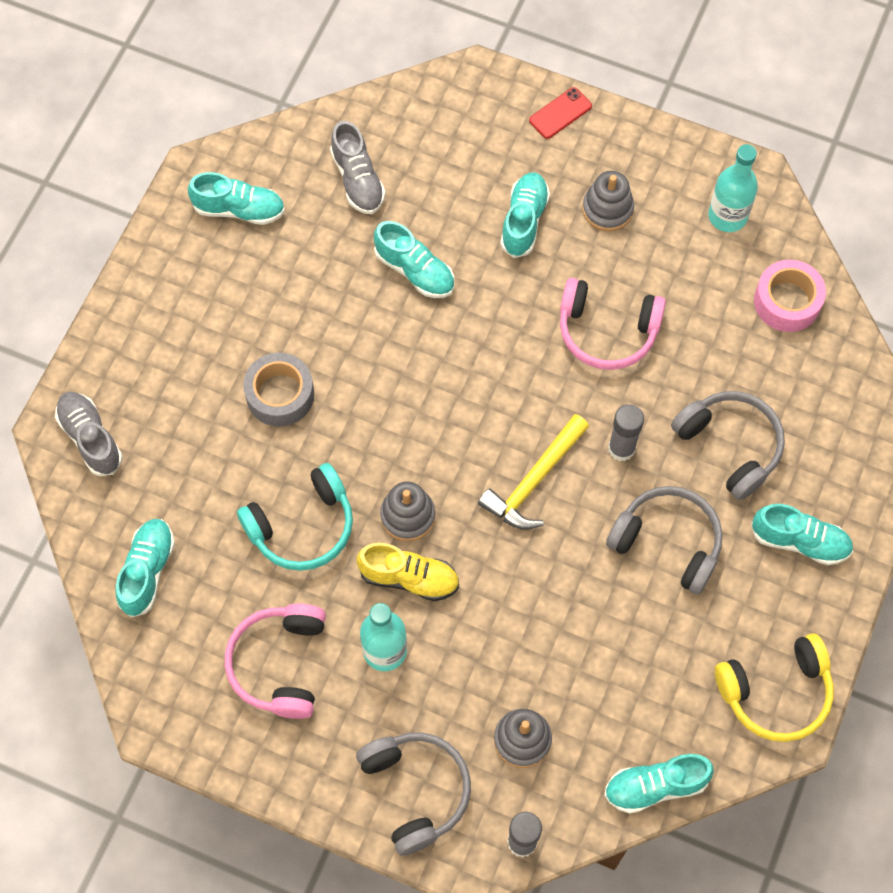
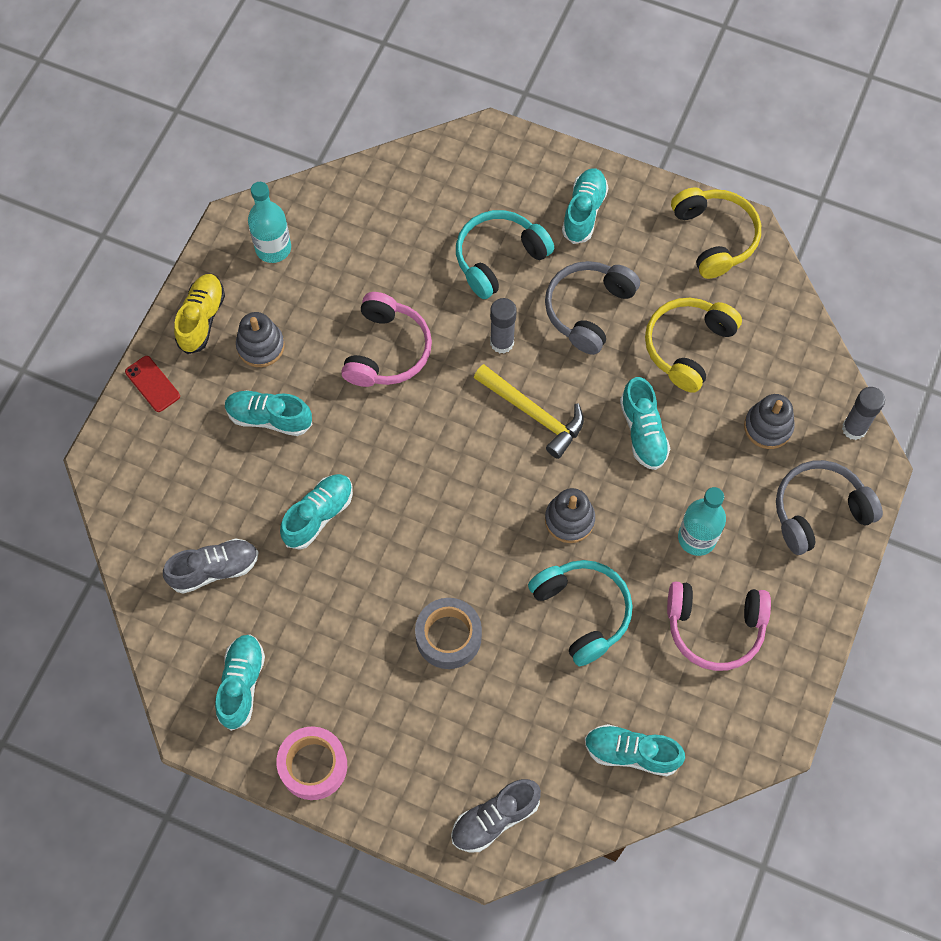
camera: 90 degrees left, 0 degrees up
yellow shoe [357,543,459,601] -> yellow shoe moved to [174,274,225,354]
turquoise shoe [604,754,714,814] -> turquoise shoe moved to [620,377,670,470]
grey headphones [671,391,785,500] -> turquoise headphones [456,210,554,299]
pink tape [754,260,826,332] -> pink tape moved to [276,726,347,800]
none -> yellow headphones [645,298,742,393]

